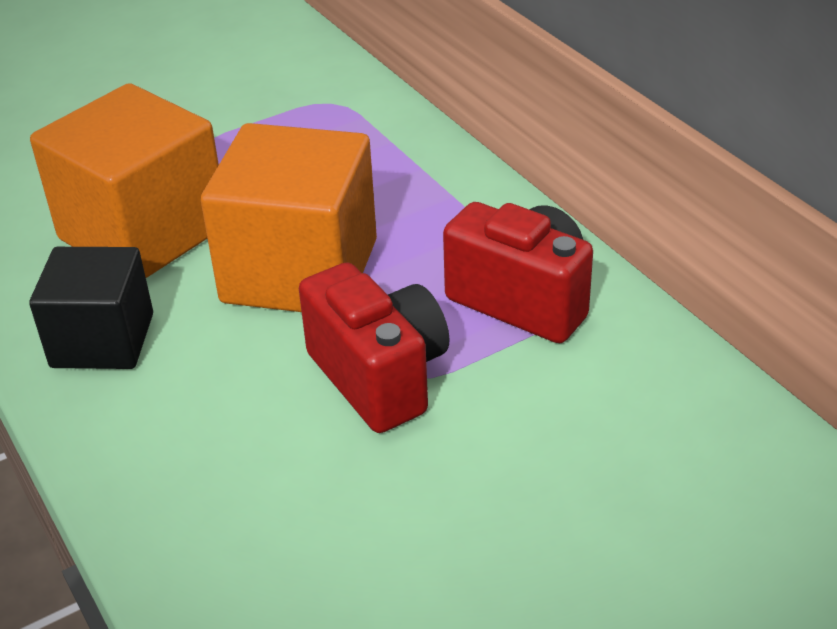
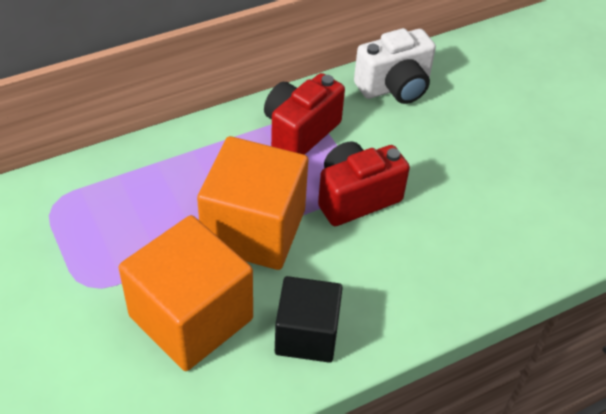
camera: 90 degrees left, 10 degrees up
none -> white camera [354,28,436,104]

